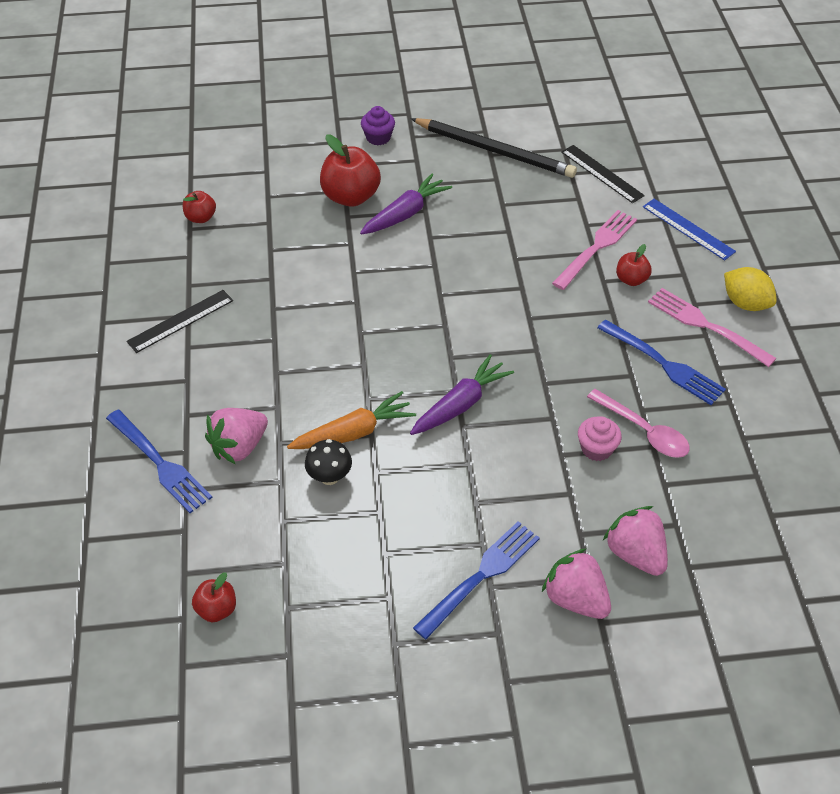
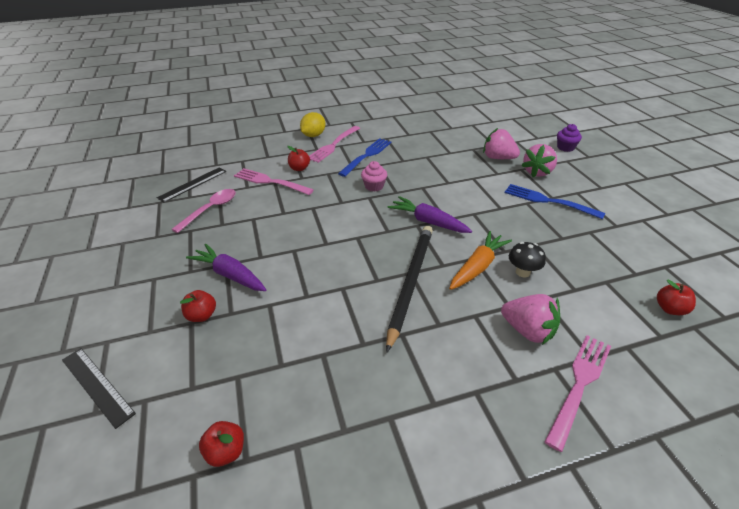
camera: 100 degrees left, 10 degrees down
blue fork [106,410,213,513] -> pink fork [544,335,611,452]
black ruler [126,290,233,353] -> black ruler moved to [62,348,136,429]
orange carrot [287,391,416,449] -> orange carrot turned 75 degrees clockwise [449,231,512,290]
red apple [320,134,381,207] -> red apple [180,290,216,322], size x0.54
purple cupcake [361,106,395,146] -> purple cupcake moved to [557,124,582,152]
black pencil [411,118,577,178] -> black pencil moved to [386,226,433,352]
pink cupcake [578,417,622,461] -> pink cupcake moved to [361,161,387,191]
pink spoon [587,389,690,458] -> pink spoon moved to [171,189,236,233]
pink strawberry [603,506,668,576] -> pink strawberry turned 75 degrees clockwise [483,128,520,159]
blue ruler [643,199,736,261] -> none

